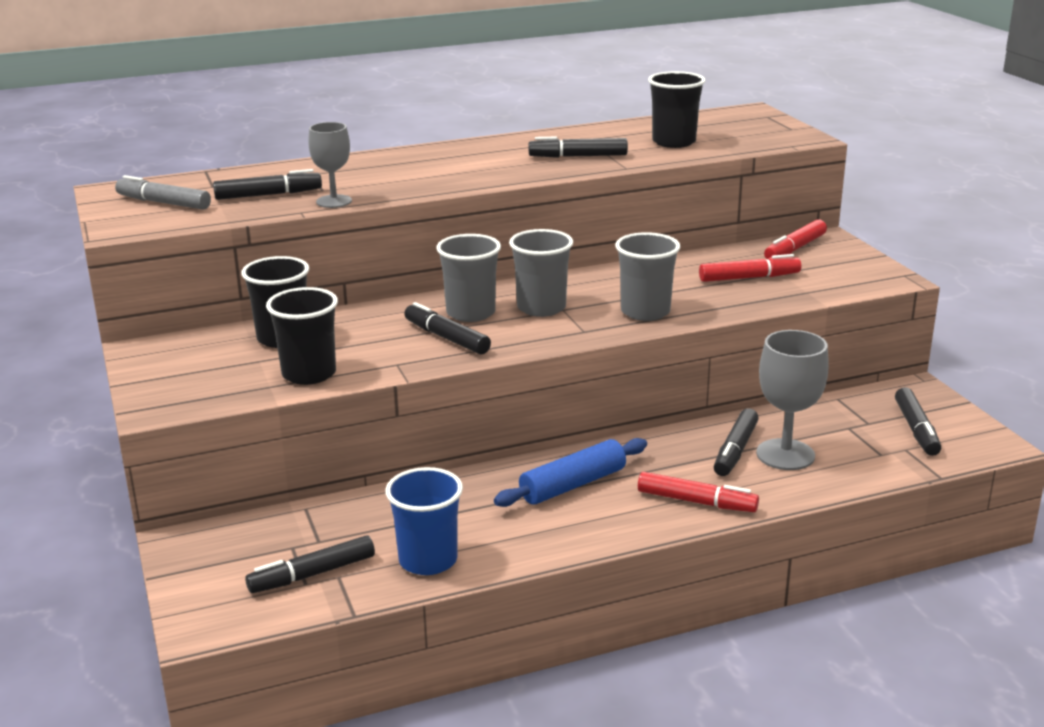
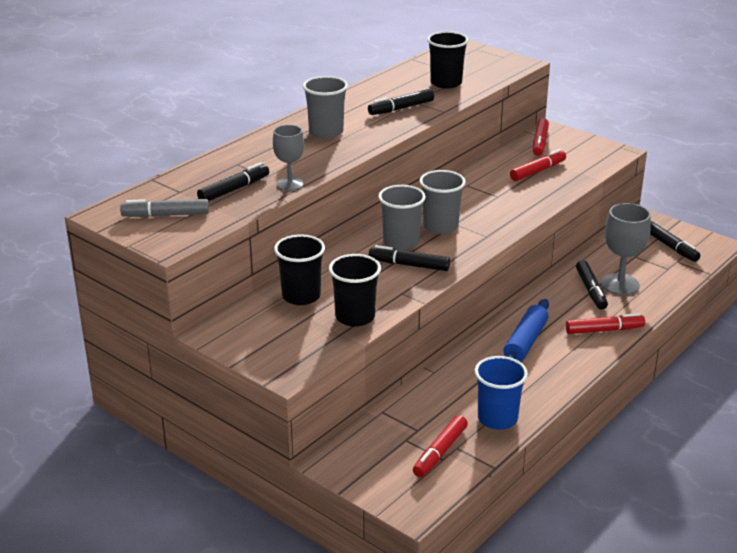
camera: 30 degrees left, 5 degrees up
black marker [245,535,375,593] -> red marker [413,415,468,477]
grey cup [615,232,680,321] -> grey cup moved to [303,76,348,138]

